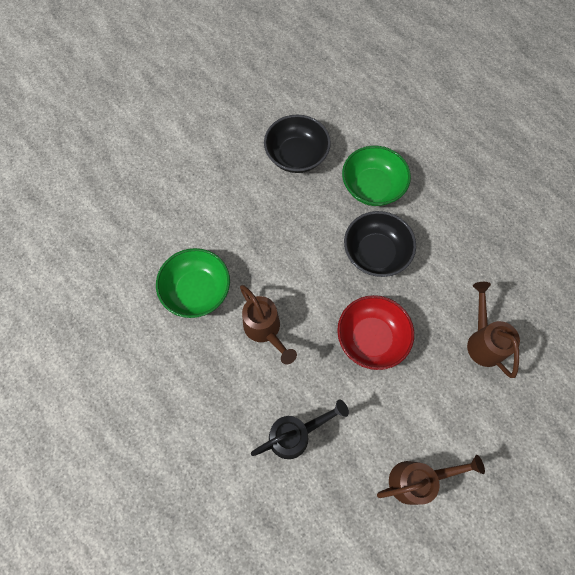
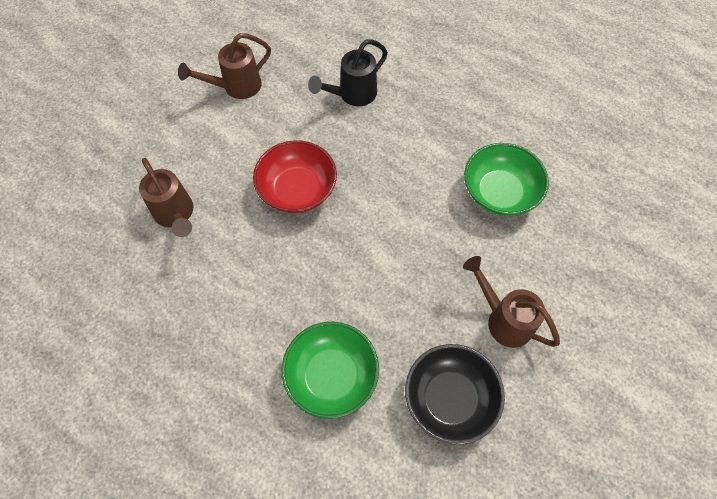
camera: 165 degrees right, 5 degrees down
brown watering can [240,285,297,365] -> brown watering can moved to [463,256,560,348]
black bowl [344,211,416,277] -> none

